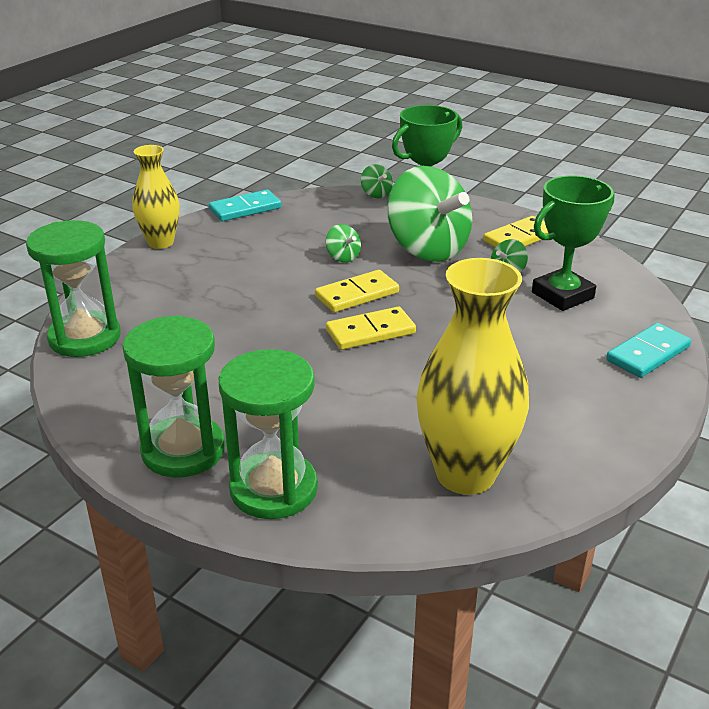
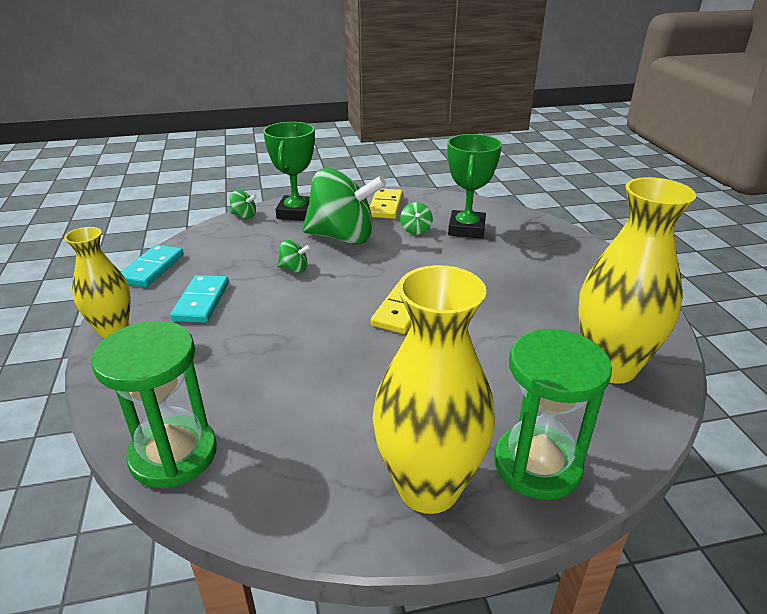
camera: 45 degrees left, 0 degrees up
green hourglass [122,315,225,477] -> yellow vase [372,265,495,514]
yellow domino [315,270,399,312] -> none
turquoise domino [606,323,691,378] -> turquoise domino moved to [170,275,229,323]

